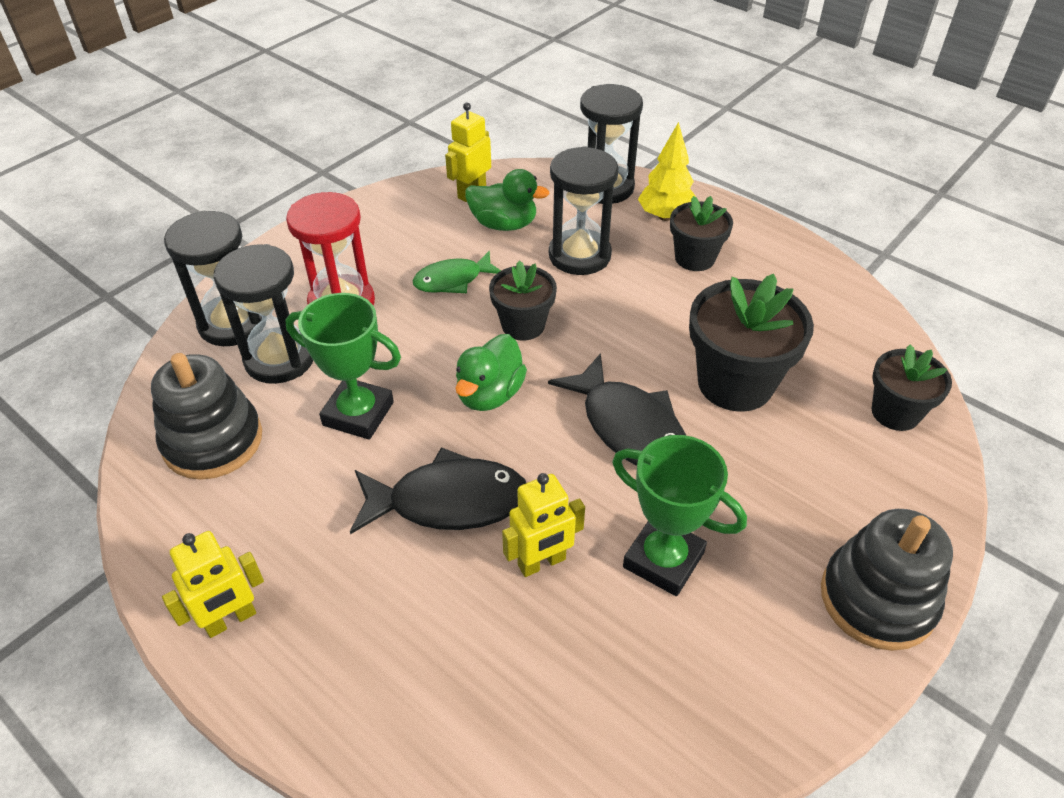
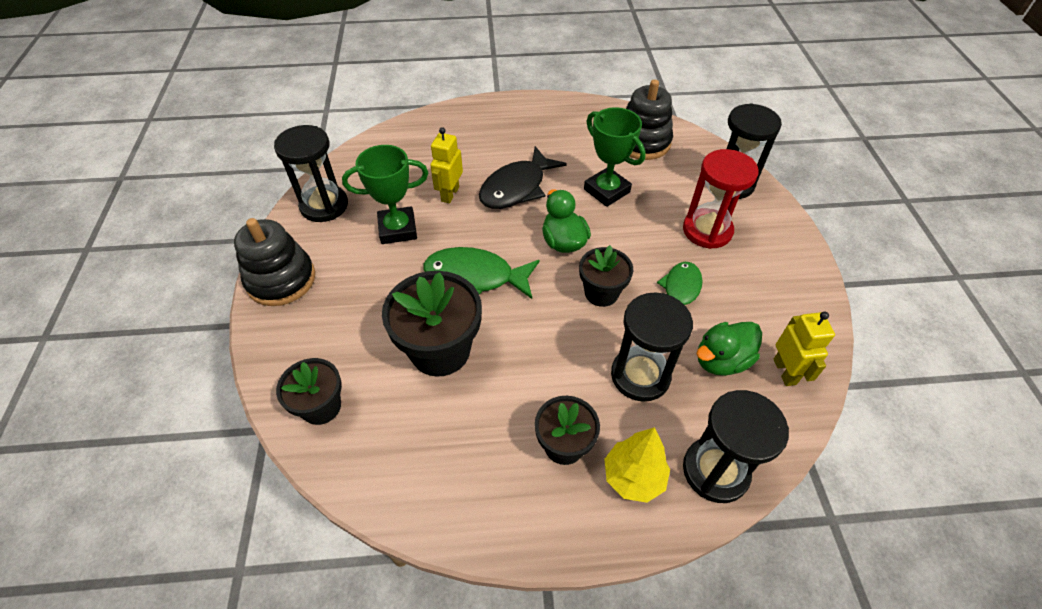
camera: 135 degrees right, 5 degrees up
yellow robot [162,531,264,638] -> none
black hourglass [213,244,313,384] -> black hourglass moved to [274,125,348,222]
green trophy [285,293,401,440] -> green trophy turned 75 degrees clockwise [584,107,646,207]
black fish [548,353,686,466] -> green fish [424,247,539,299]

